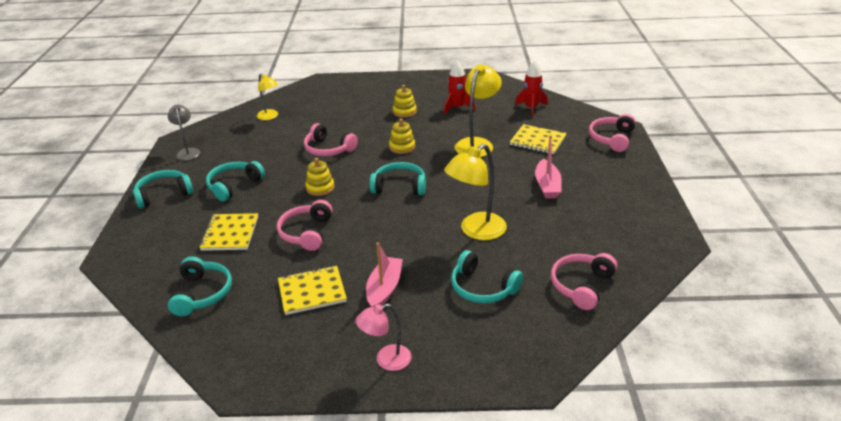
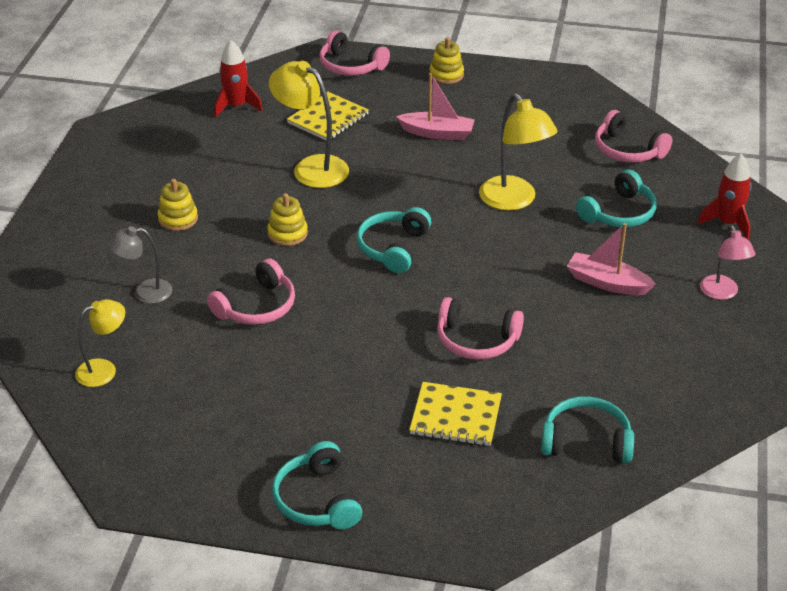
camera: 80 degrees left, 5 degrees up
grey lamp [168,105,200,160] -> grey lamp moved to [107,226,173,304]
turquoise headphones [206,161,265,201] -> none
yellow notebook [278,266,347,315] -> none
yellow stacking toy [305,158,334,196] -> yellow stacking toy moved to [430,37,464,84]
red rocket [444,60,475,114] -> red rocket moved to [697,154,751,240]

